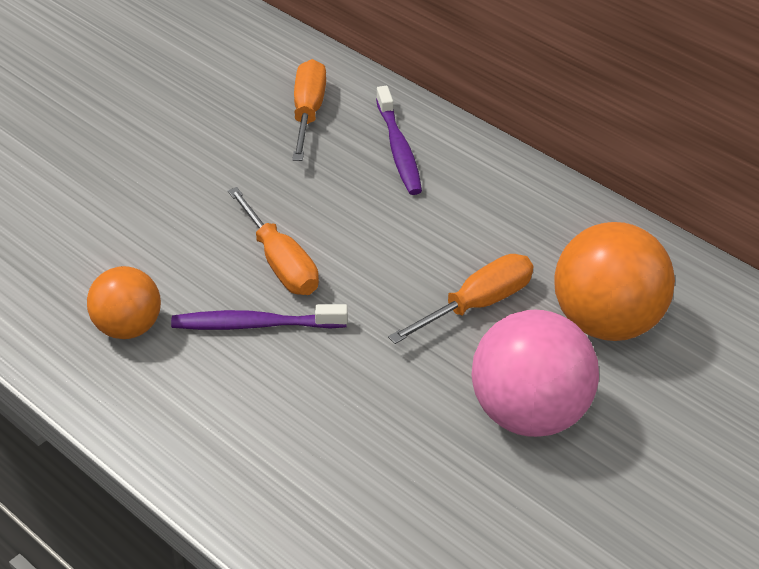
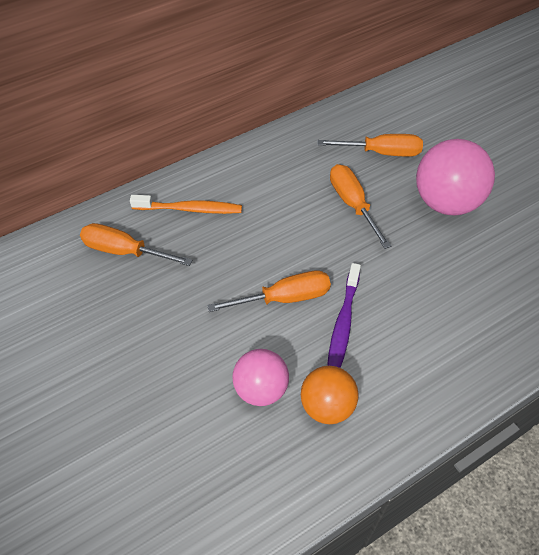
camera: 75 degrees left, 10 degrees up
purple toothbrush [376,86,422,195] -> orange toothbrush [130,195,242,214]
orange ball [554,222,675,341] -> orange screwdriver [317,134,423,157]
none -> pink ball [232,349,289,406]

